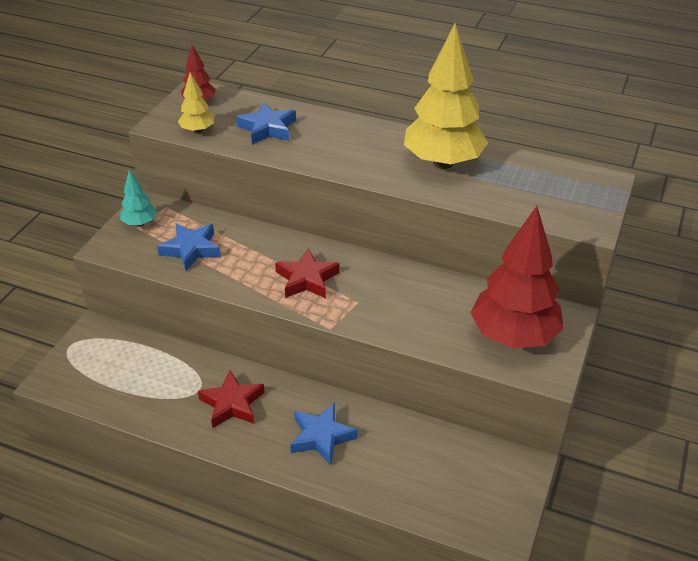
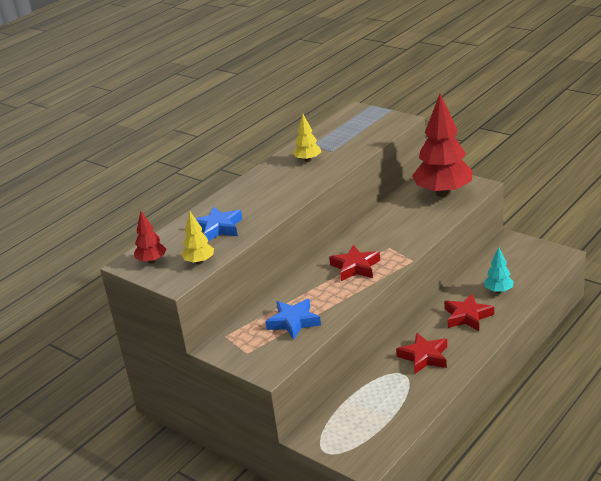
camera: 70 degrees left, 10 degrees down
turquoise tree [120,170,157,226] -> turquoise tree moved to [484,247,514,293]
blue star [290,403,358,465] -> red star [444,294,494,331]
yellow tree [404,23,488,169] -> yellow tree [293,114,321,162], size x0.46

